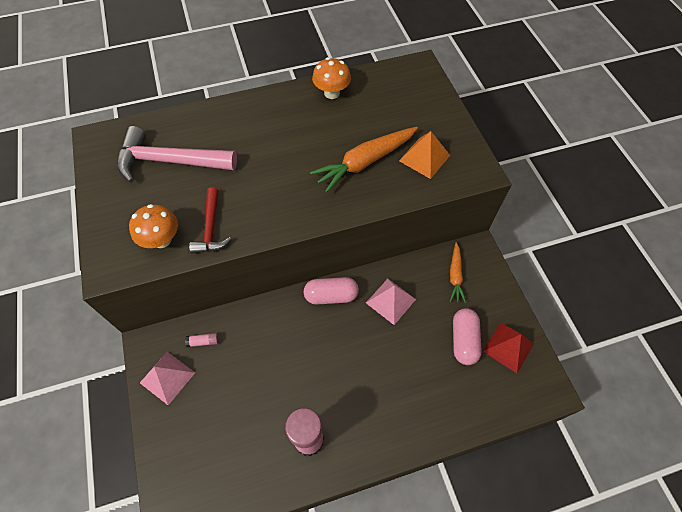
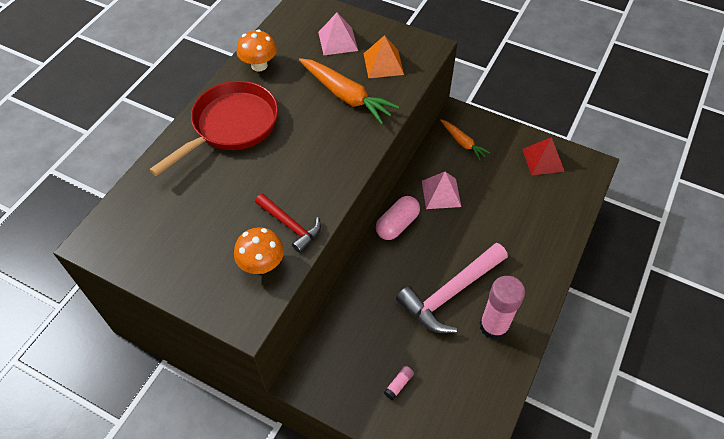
camera: 45 degrees left, 5 degrees down
pink hammer [117,126,237,183] -> pink hammer moved to [396,243,508,333]
pink pyramid [140,352,195,405] -> pink pyramid moved to [318,13,358,55]
pink glue stick [185,333,219,347] -> pink glue stick moved to [384,366,414,400]
orange carrot [310,127,418,193] -> orange carrot turned 60 degrees counterclockwise [299,58,400,124]
pink capsule [453,308,482,365] -> none
none -> red pan [149,81,278,176]

